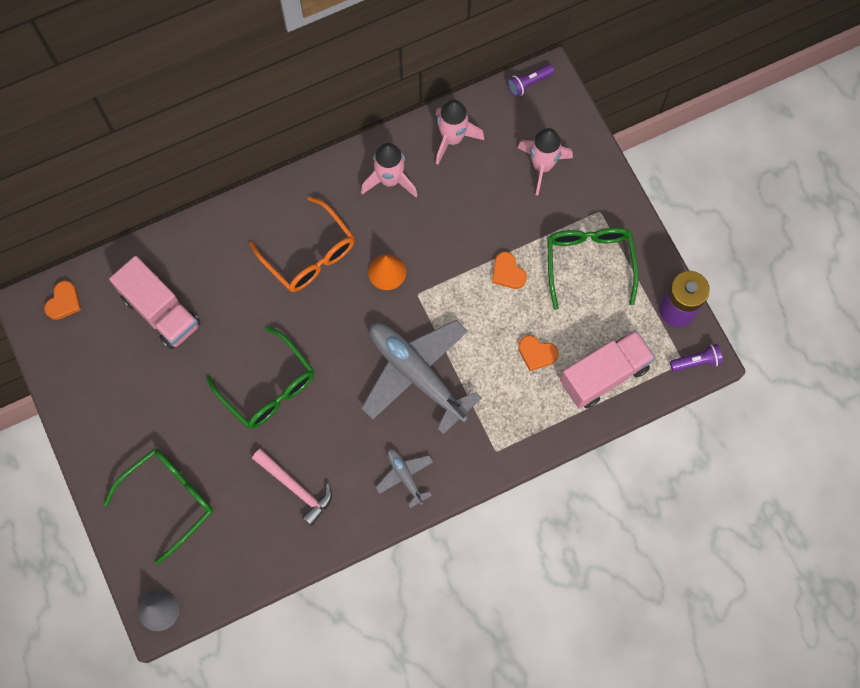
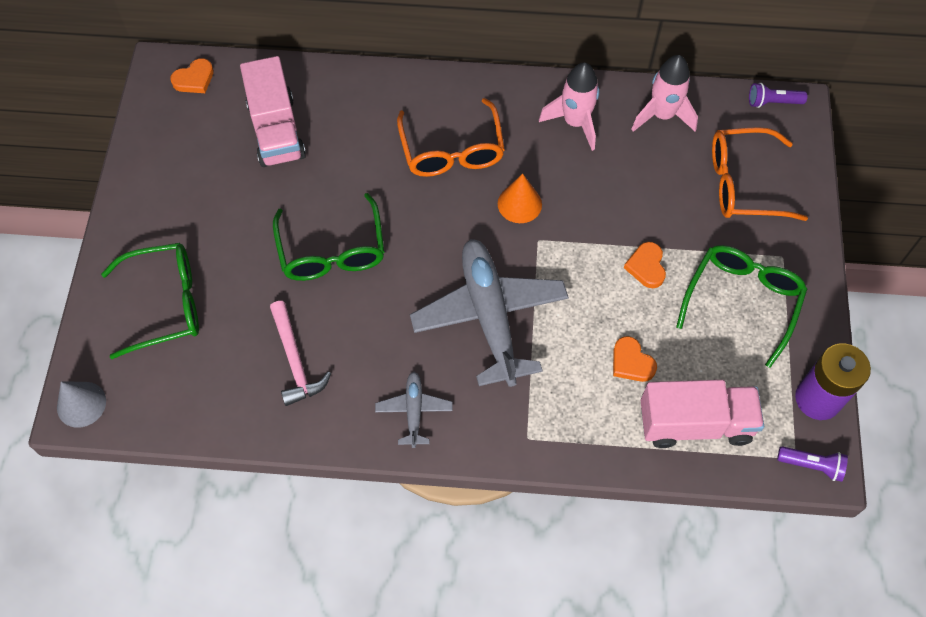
camera: 30 degrees right, 10 degrees down
pink rocket [517,128,573,195] -> orange glasses [712,127,808,221]

